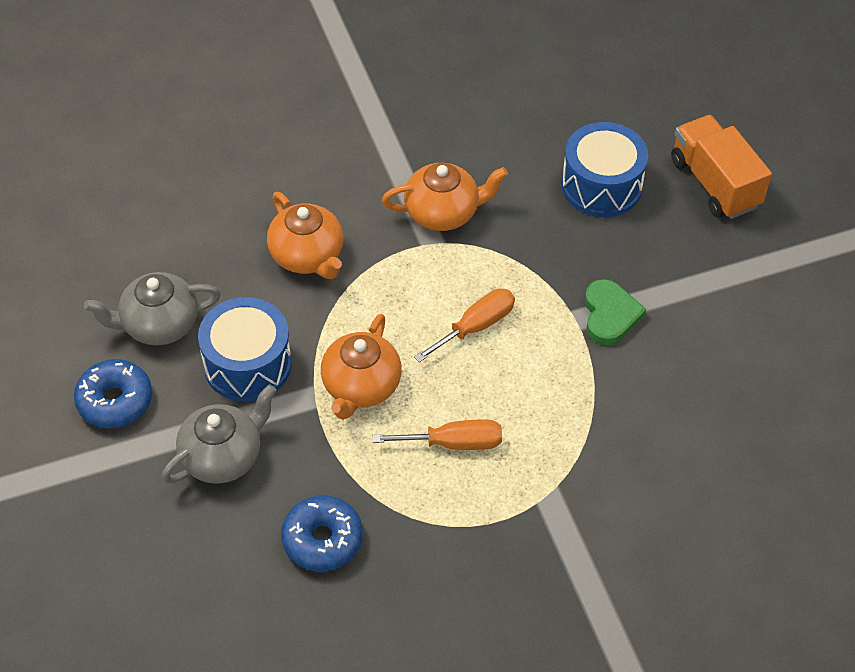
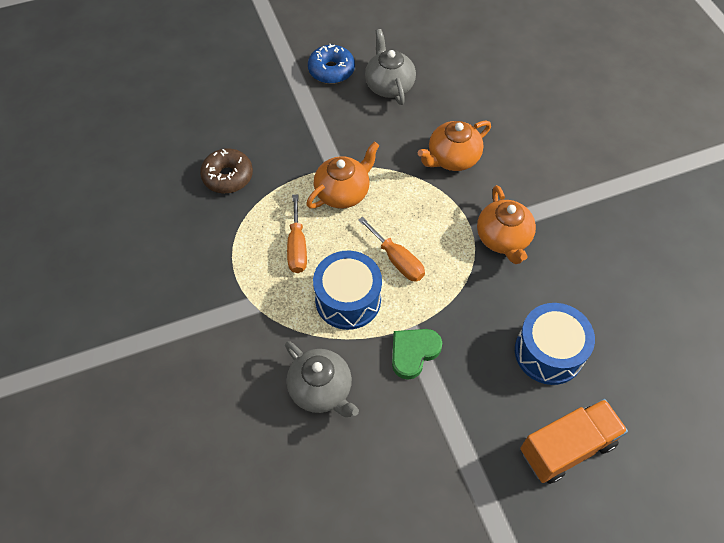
camera: 90 degrees right, 5 degrees up
grey teapot [162,384,277,484] -> grey teapot moved to [285,341,359,417]
blue drum [198,297,292,401] -> blue drum moved to [313,251,382,330]
blue donut [281,495,363,572] -> brown donut [200,149,253,193]
orange teapot [321,314,402,420] -> orange teapot turned 120 degrees clockwise [306,142,380,209]
green heart [585,279,646,346] -> green heart turned 135 degrees clockwise [392,329,442,380]

